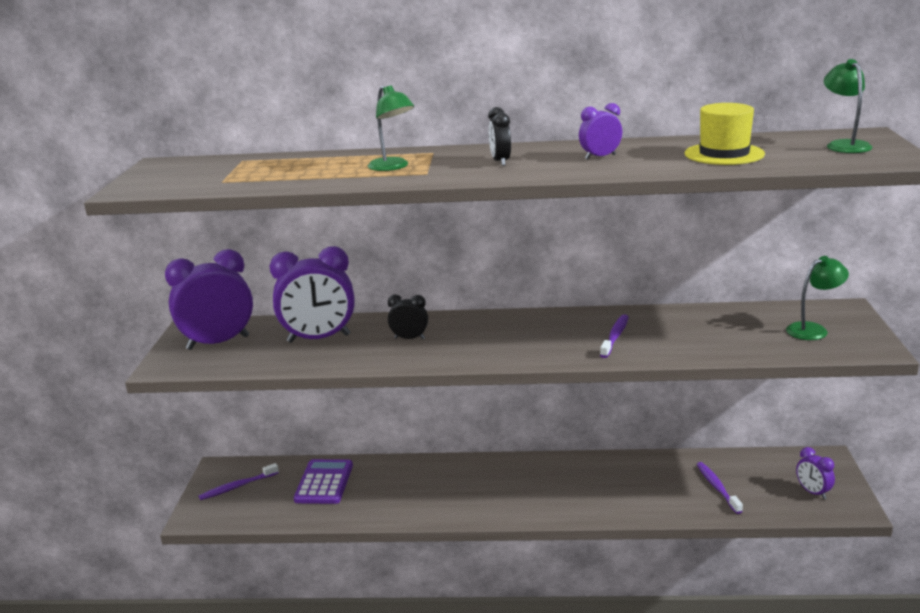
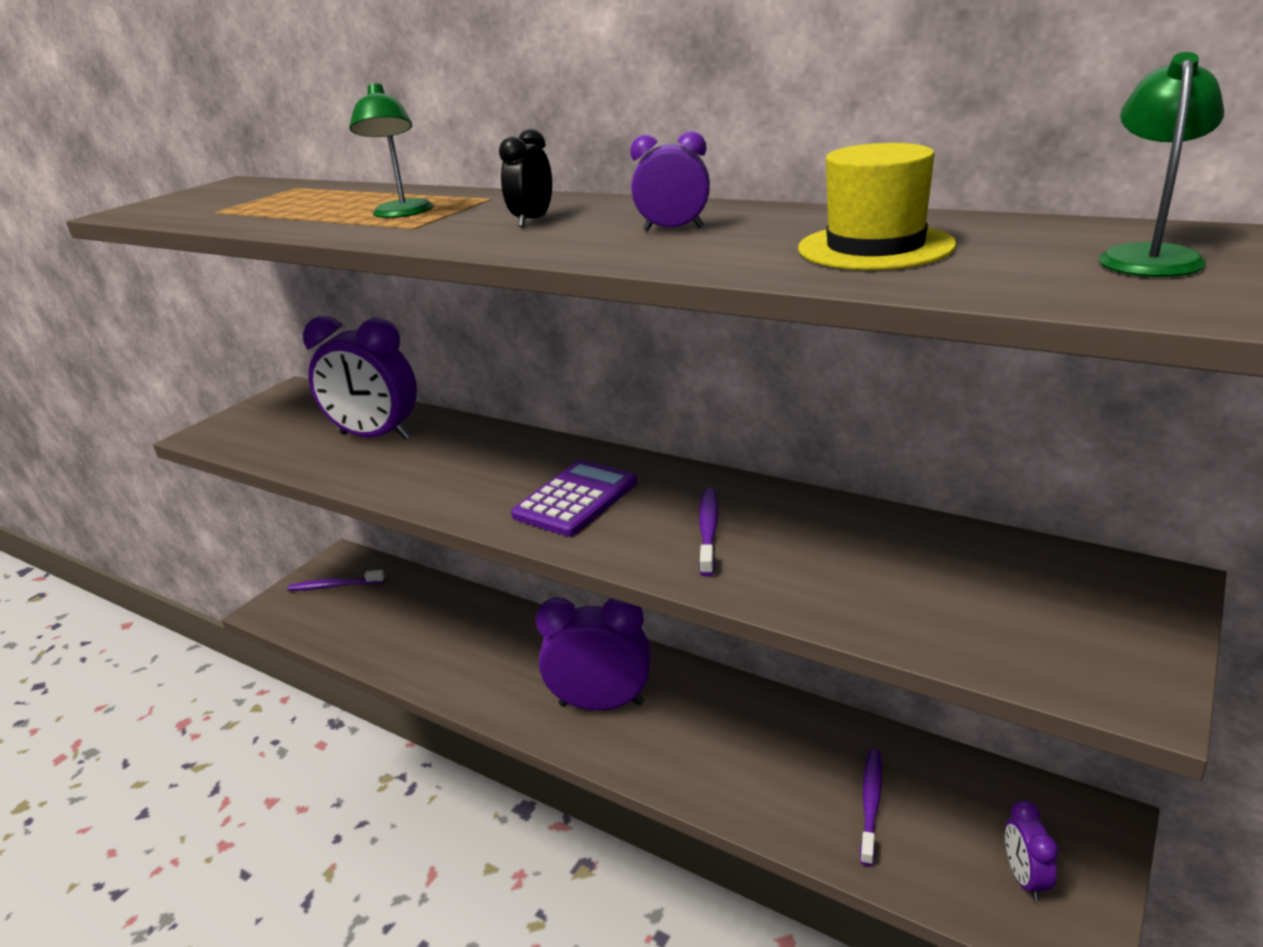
camera: 30 degrees right, 5 degrees up
purple clock [165,249,253,350] -> purple clock moved to [535,597,651,711]
purple calculator [294,459,353,504] -> purple calculator moved to [511,460,637,537]
black clock [388,294,428,339] -> none
purple toothbrush [600,314,629,358] -> purple toothbrush turned 45 degrees counterclockwise [699,488,718,577]
green lamp [786,256,849,340] -> none

